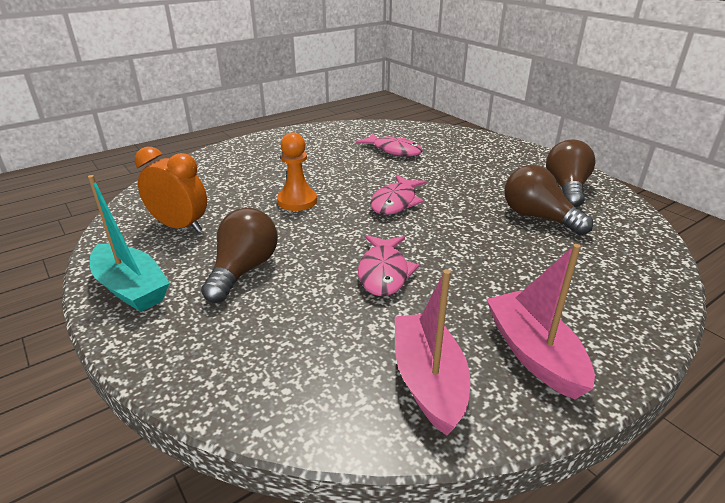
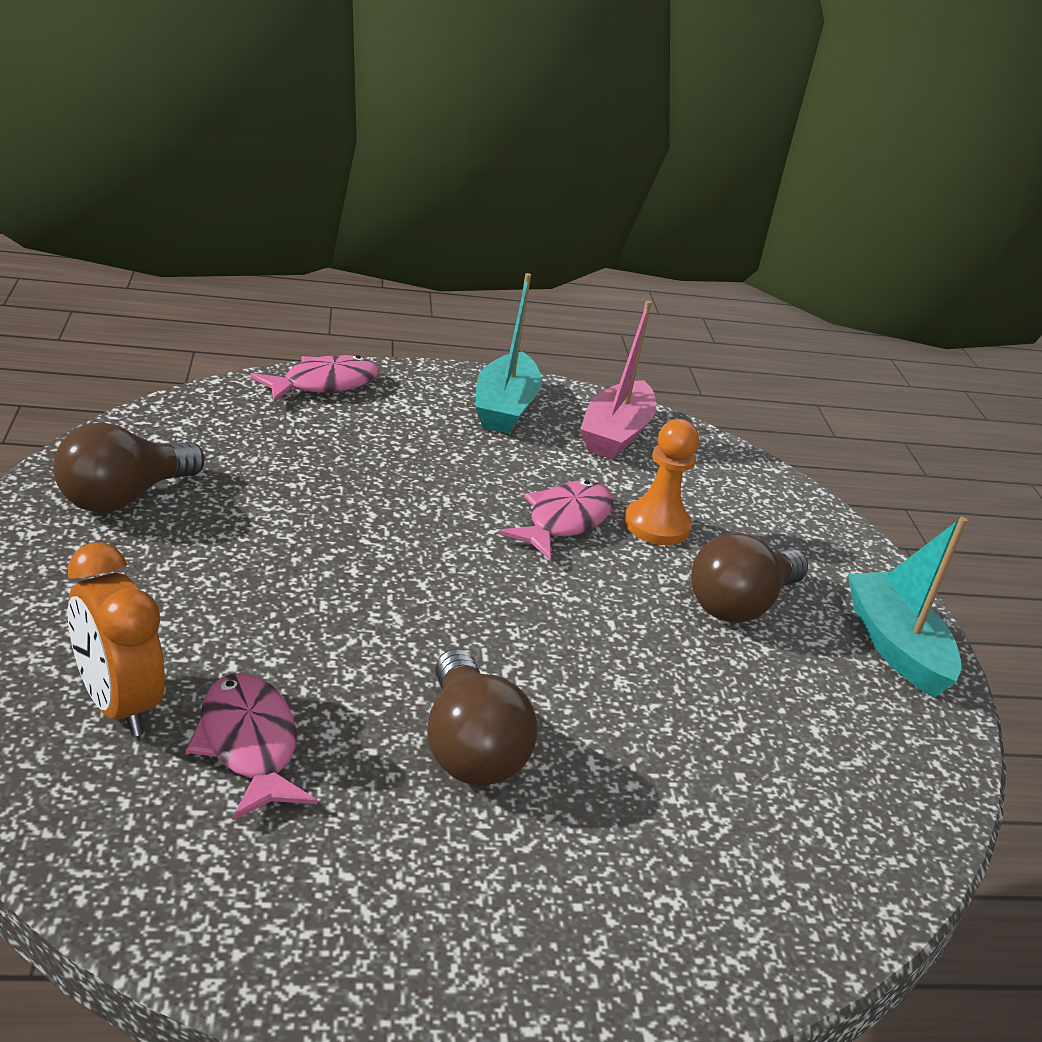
camera: 155 degrees left, 0 degrees up
orange clock [135,147,207,232] -> orange clock moved to [68,542,165,737]
orange pawn [277,132,317,211] -> orange pawn moved to [624,419,699,545]
pink fish [370,175,427,215] -> pink fish moved to [250,355,380,402]
pink boat [486,244,595,399] -> turquoise boat [475,273,542,433]
brown light bulb [505,165,593,235] -> brown light bulb moved to [427,649,537,785]

